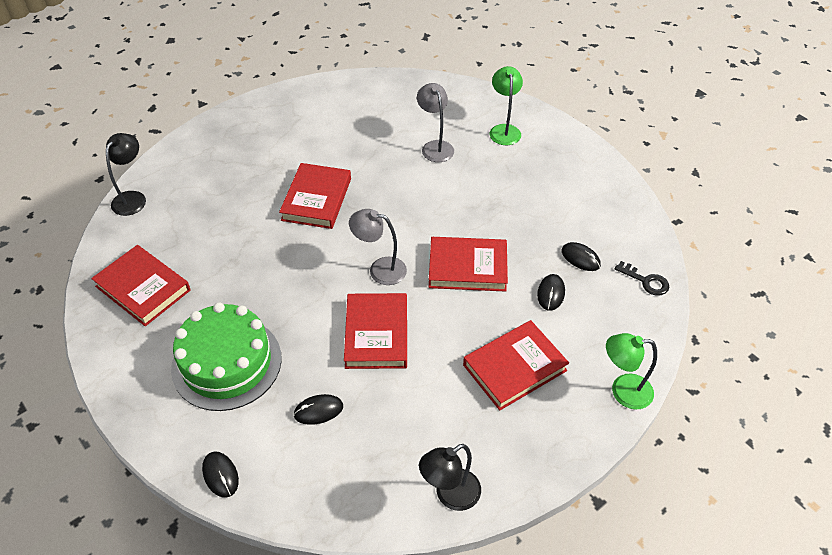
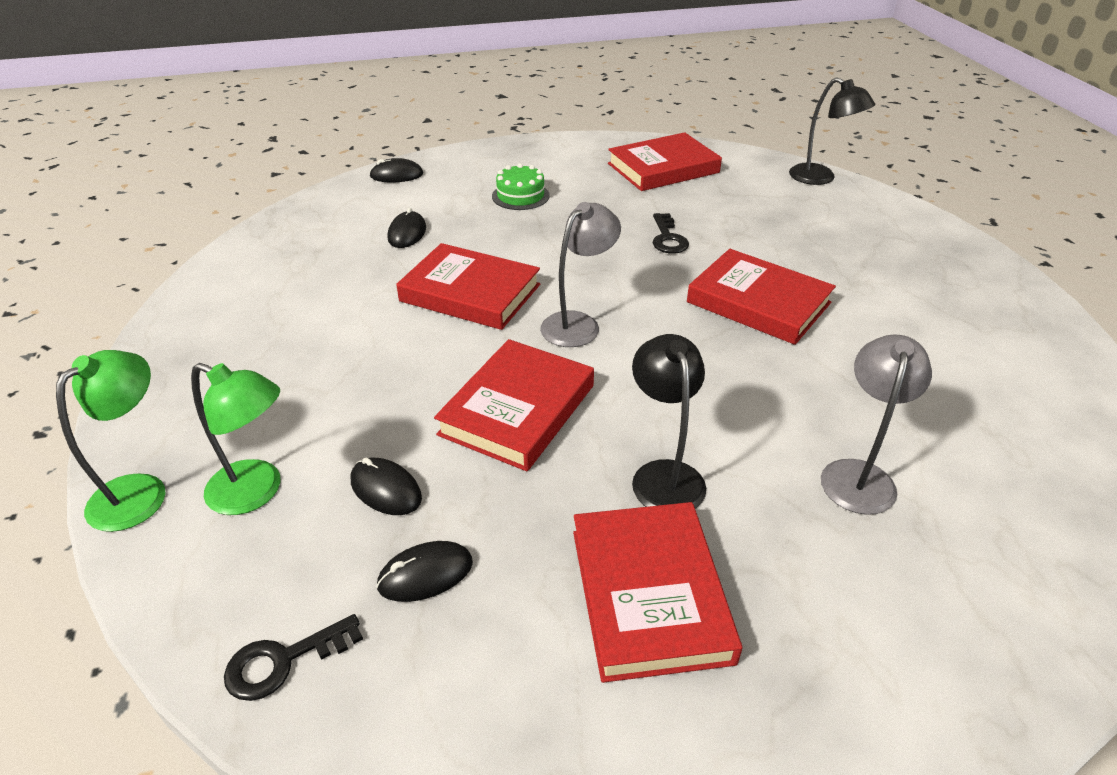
camera: 115 degrees right, 10 degrees down
green cake [171,302,282,411] -> green cake [492,163,550,210], size x0.46
grey lamp [417,83,454,162] -> grey lamp turned 75 degrees counterclockwise [821,334,932,515]
black lamp [419,444,481,511] -> black lamp moved to [632,334,706,509]
red book [463,320,569,411] -> red book moved to [573,502,742,683]
green lamp [490,66,523,145] -> green lamp moved to [191,363,280,515]
none -> black key [653,213,689,254]

